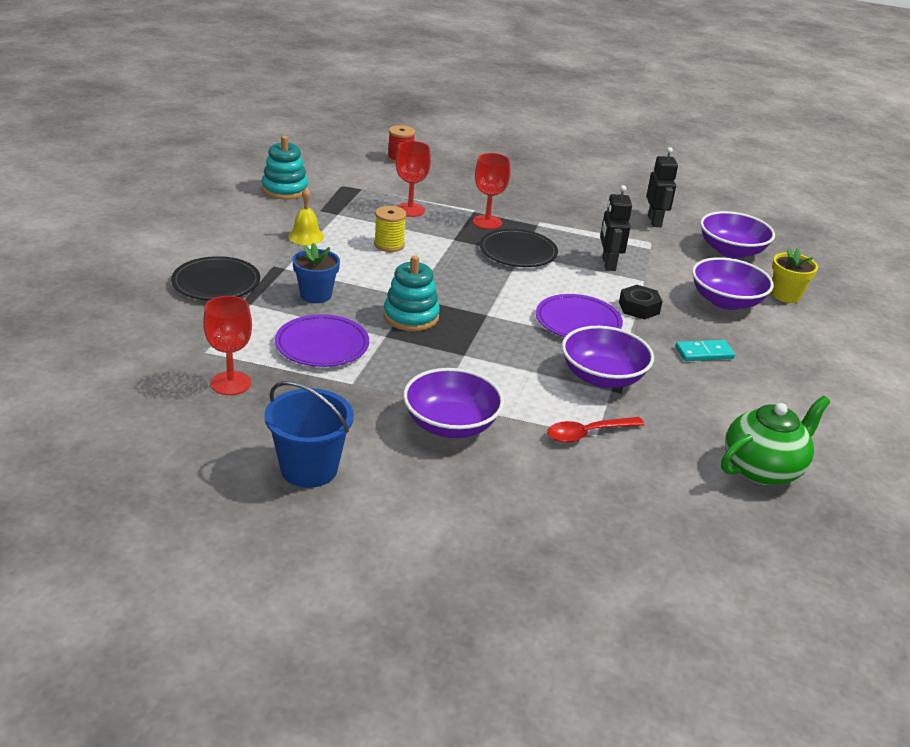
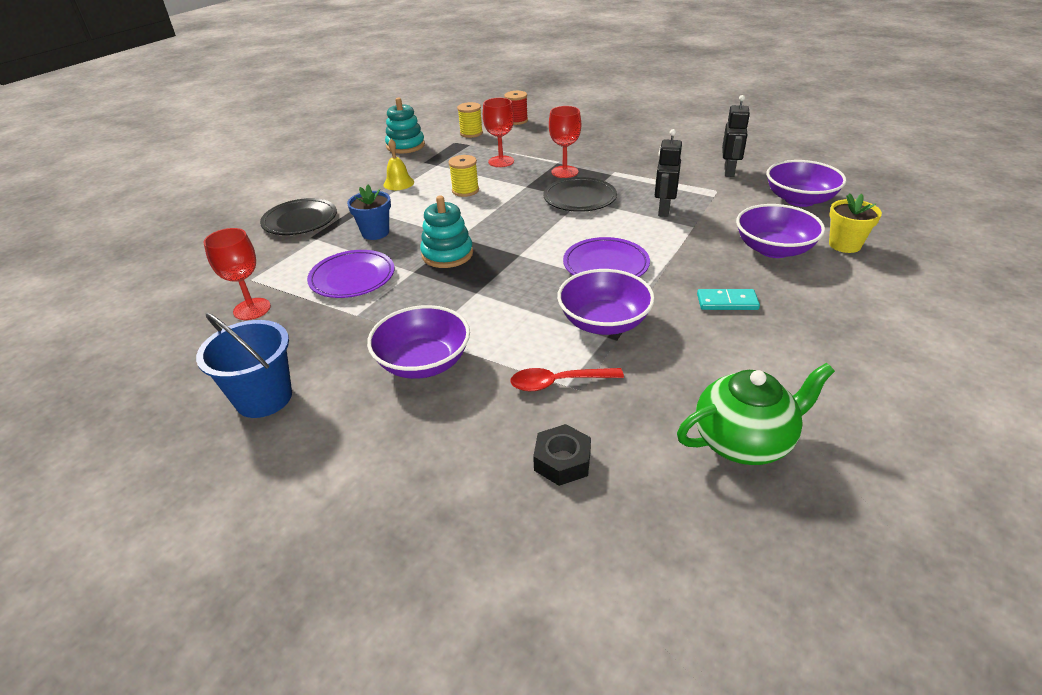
camera: 20 degrees right, 5 degrees up
black nut [619,285,663,320] -> black nut moved to [533,424,591,486]
none -> yellow spool [457,102,483,138]

